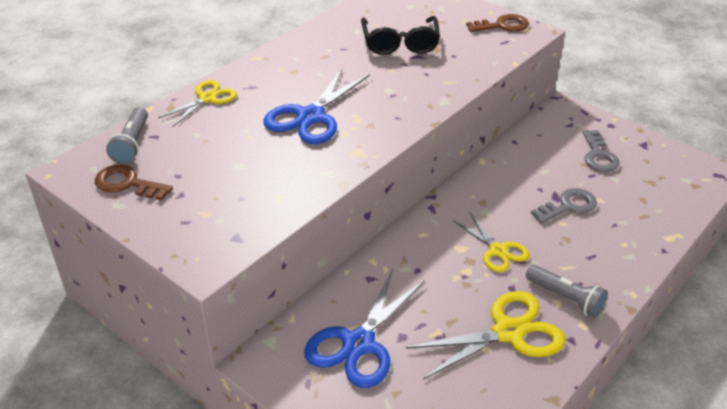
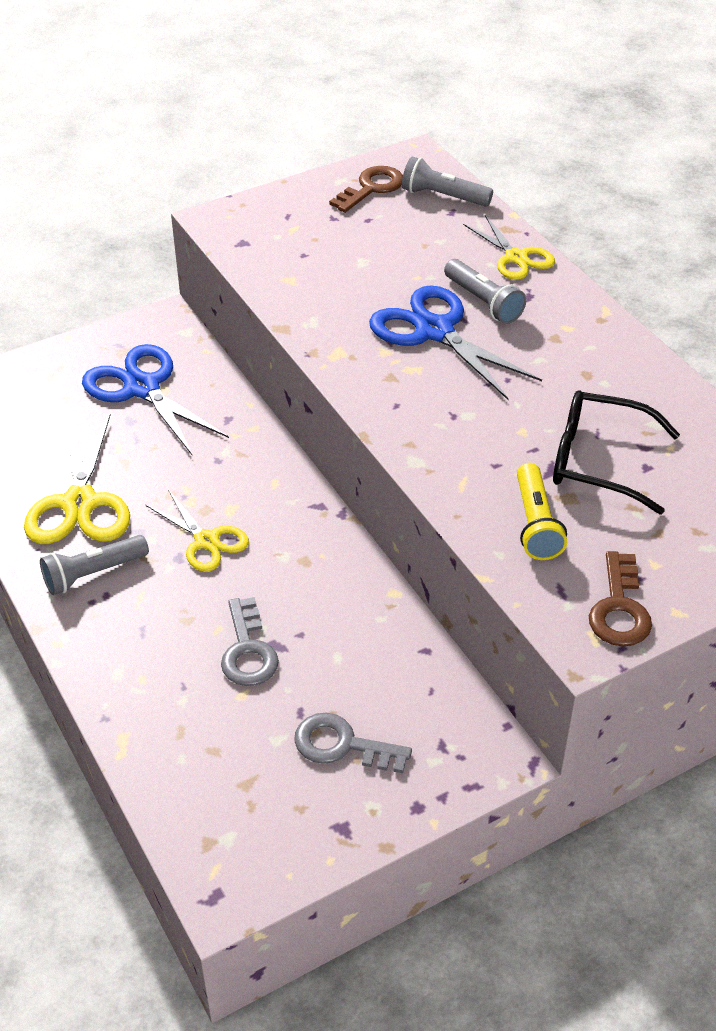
camera: 110 degrees right, 5 degrees up
yellow scissors [453,213,530,272] -> yellow scissors turned 120 degrees counterclockwise [146,490,249,572]
none -> grey flashlight [444,259,526,324]
none -> yellow flashlight [517,463,567,560]

